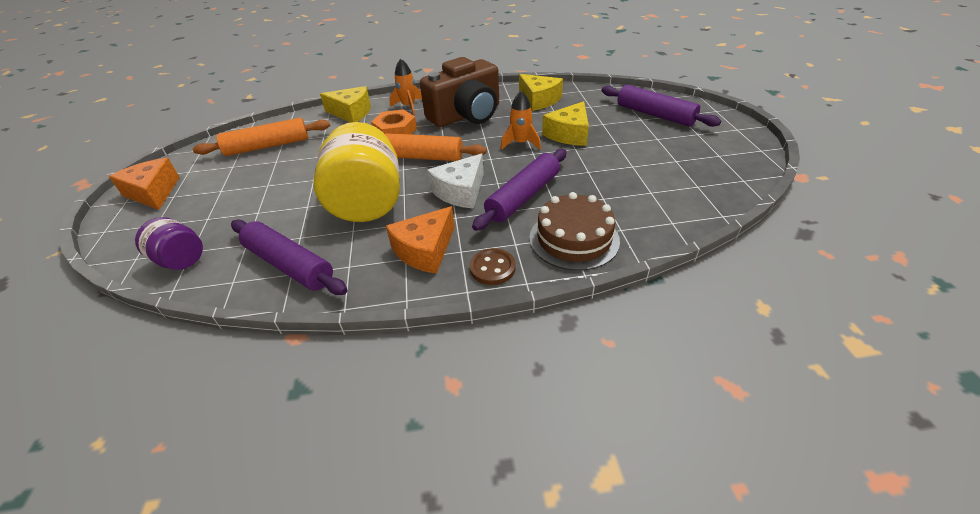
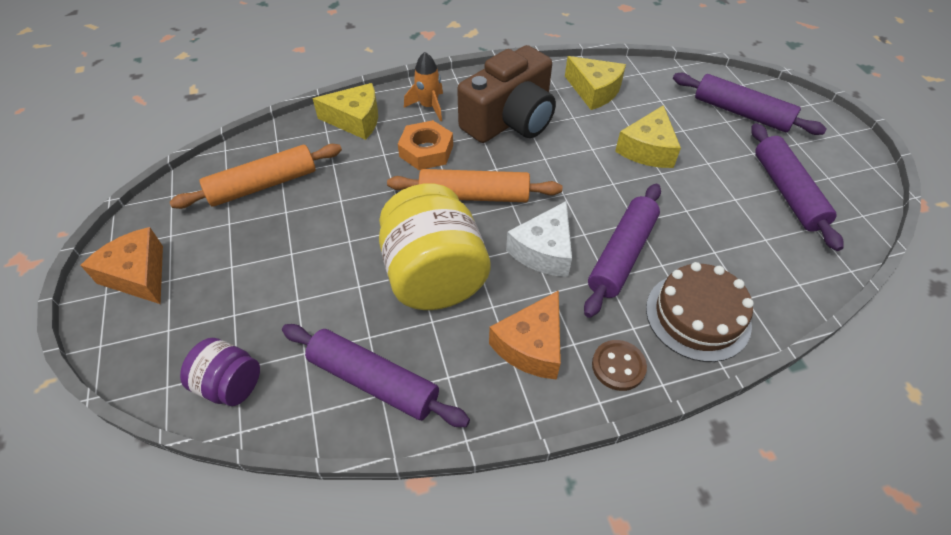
camera: 10 degrees left, 10 degrees up
orange rocket [501,91,541,150] -> none
none -> purple rolling pin [751,123,844,251]

